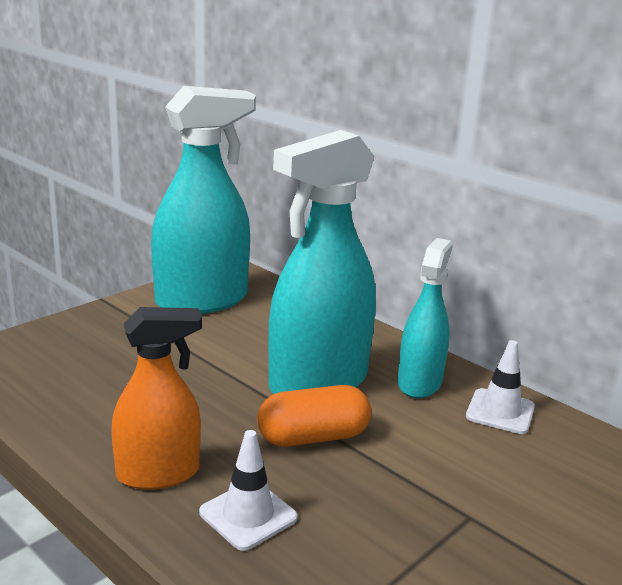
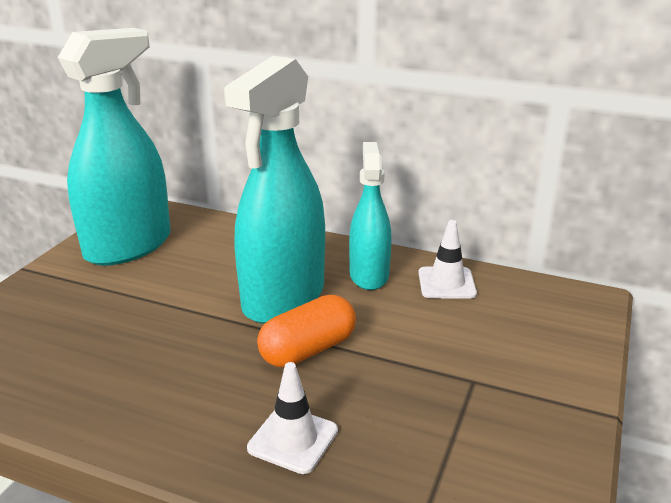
camera: 20 degrees left, 5 degrees up
orange spray bottle [111,307,202,489] -> none

